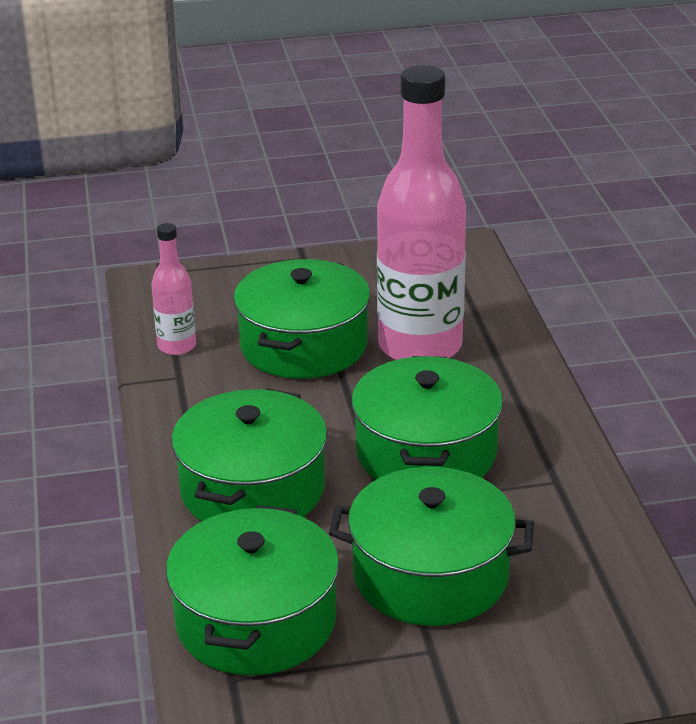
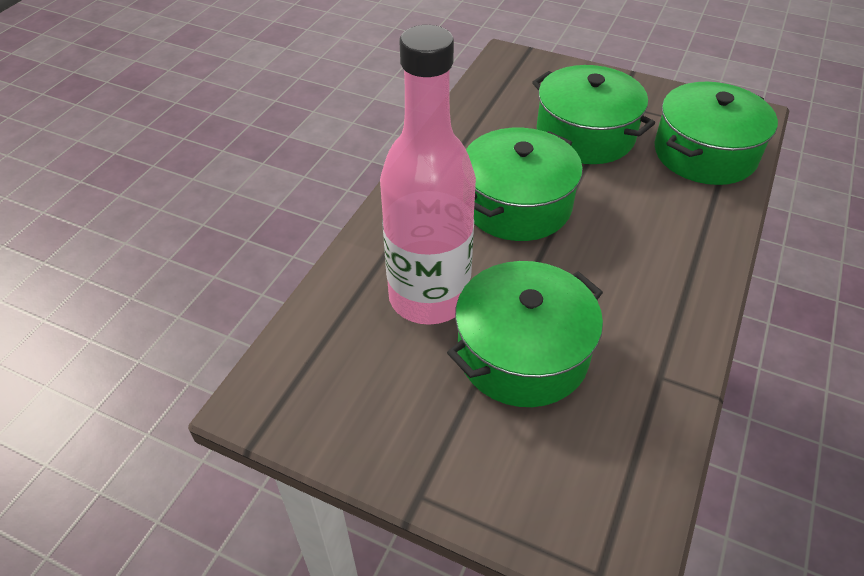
camera: 145 degrees left, 15 degrees up
pink bottle [151,223,196,355] -> none
green pot [171,388,327,521] -> none

